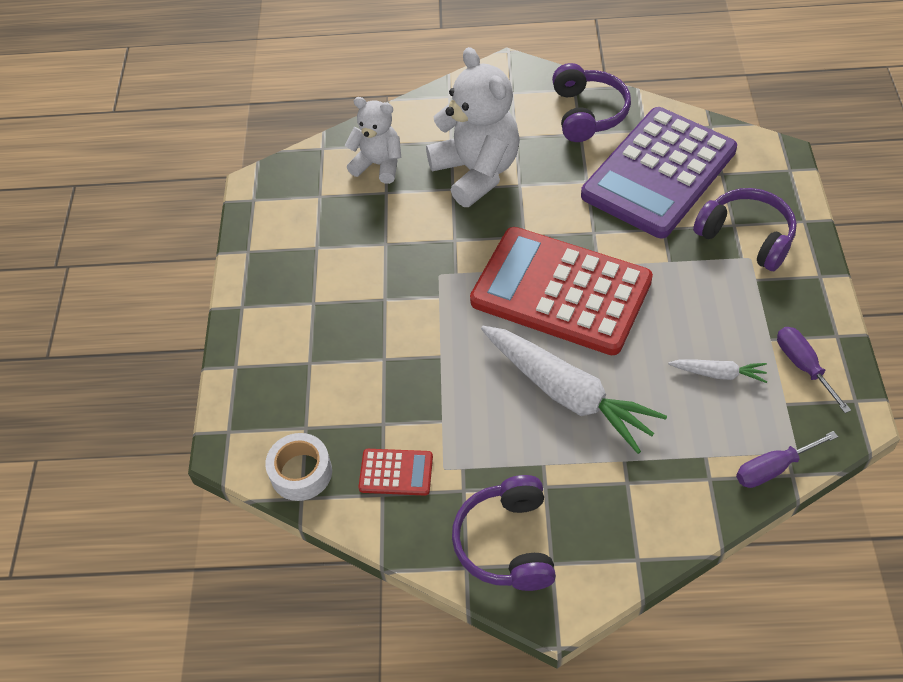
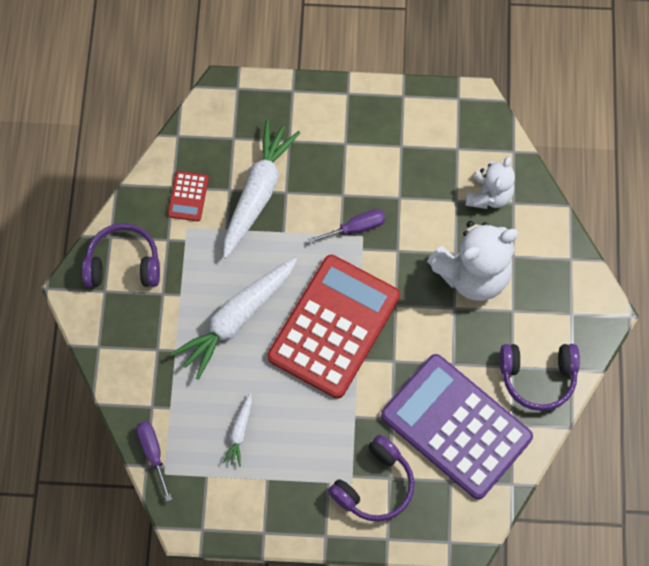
camera: 90 degrees right, 15 degrees up
white tape [265,433,332,501] -> none
purple screwdriver [777,327,851,413] -> purple screwdriver moved to [308,209,385,244]
none -> white carrot [223,120,300,259]

